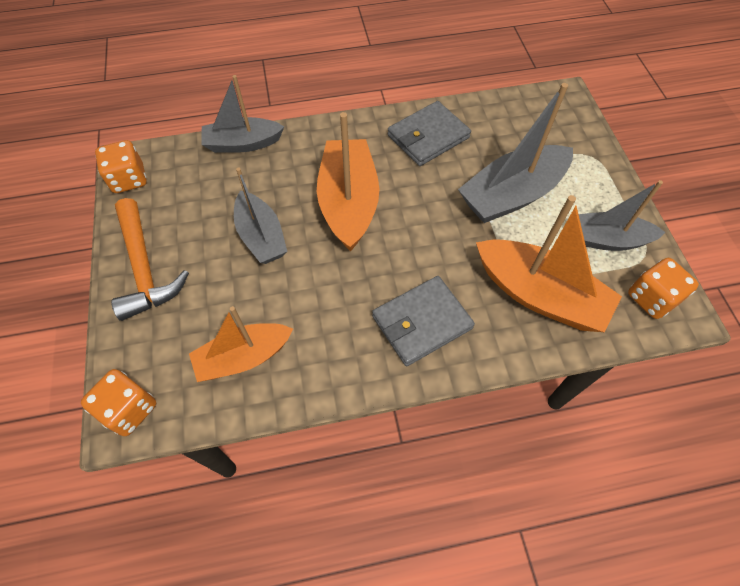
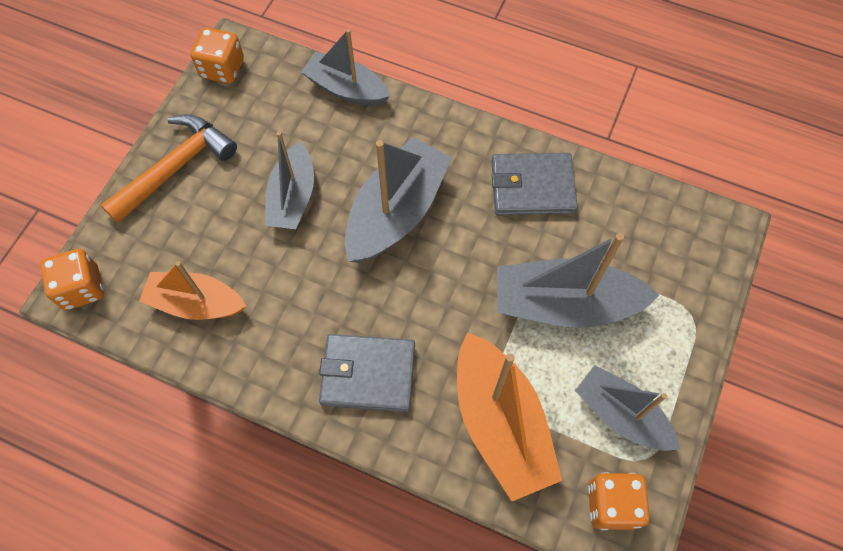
camera: 35 degrees right, 5 degrees up
orange hammer [111,198,189,321] -> orange hammer turned 150 degrees counterclockwise [101,114,237,223]
orange boat [317,112,379,251] -> grey boat [345,137,452,263]

